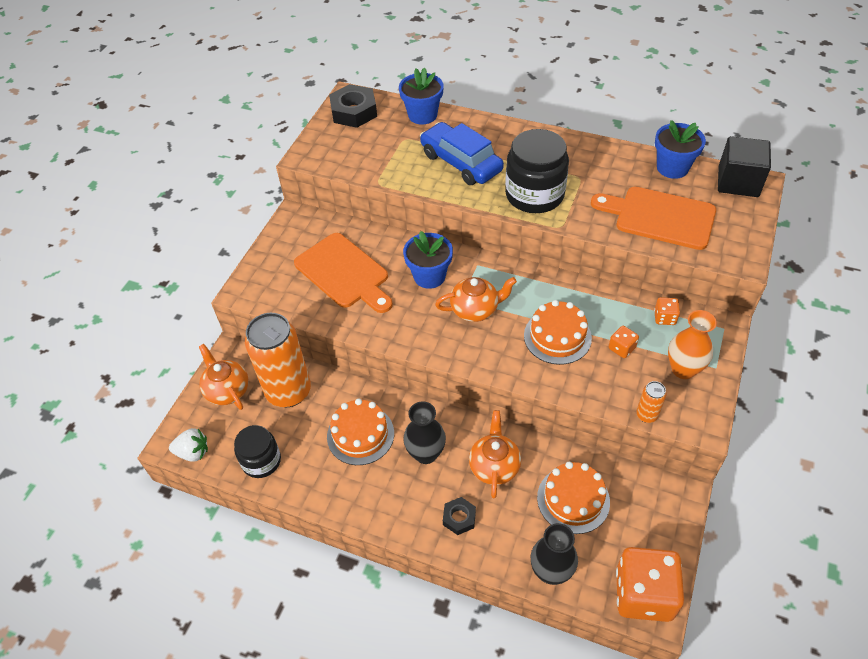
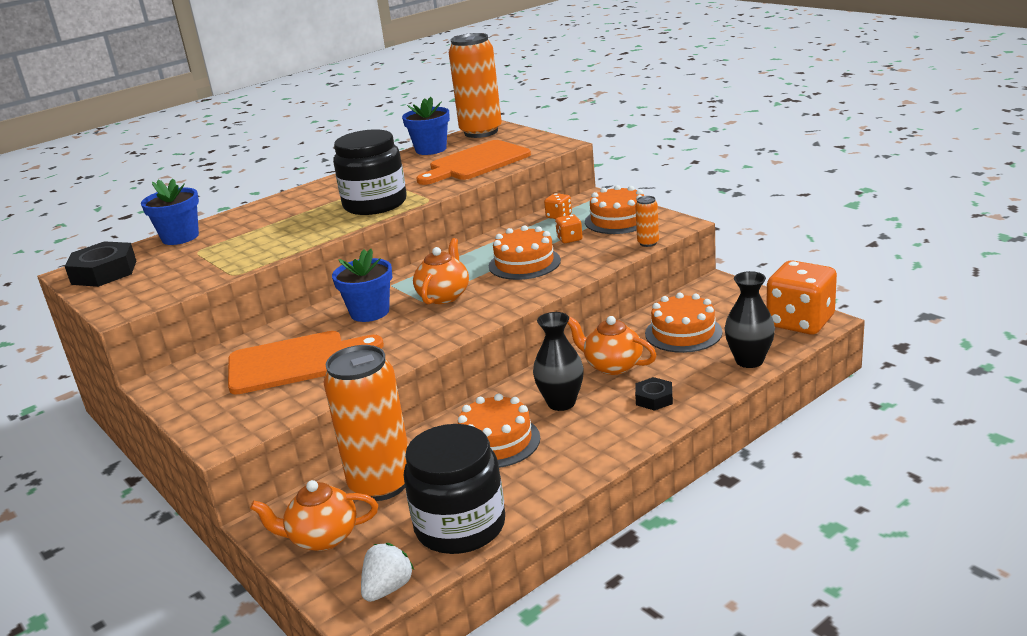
camera: 60 degrees left, 25 degrees down
black jar [234,425,281,478] -> black jar [404,424,505,554], size x1.61
blue car [420,122,504,185] -> none
orange vase [668,310,717,379] -> orange cake [585,185,644,234]
black cube [718,136,771,197] -> orange can [449,33,502,138]

